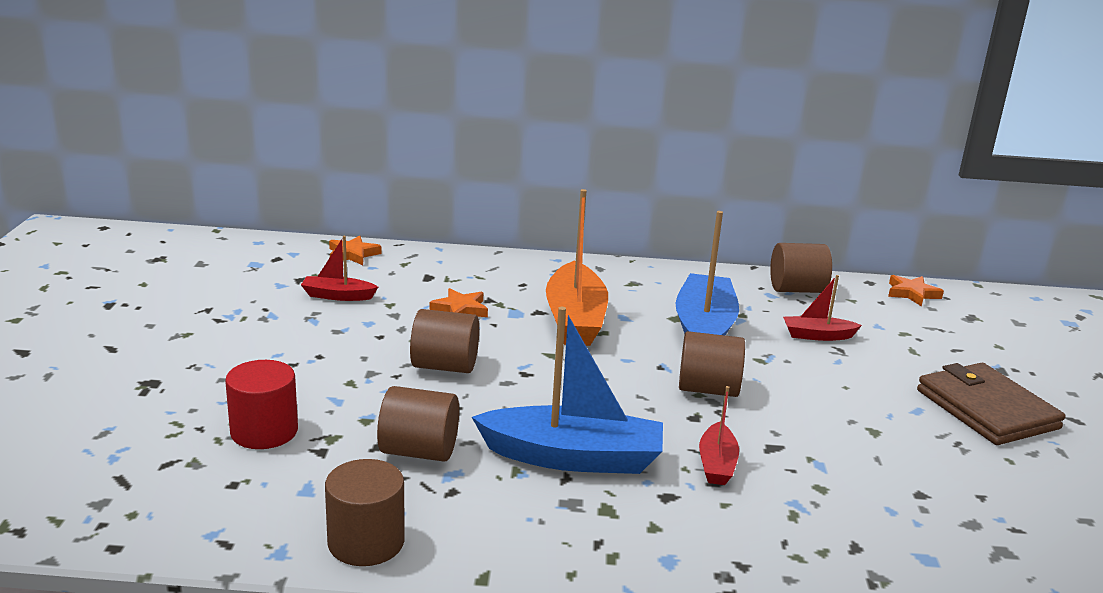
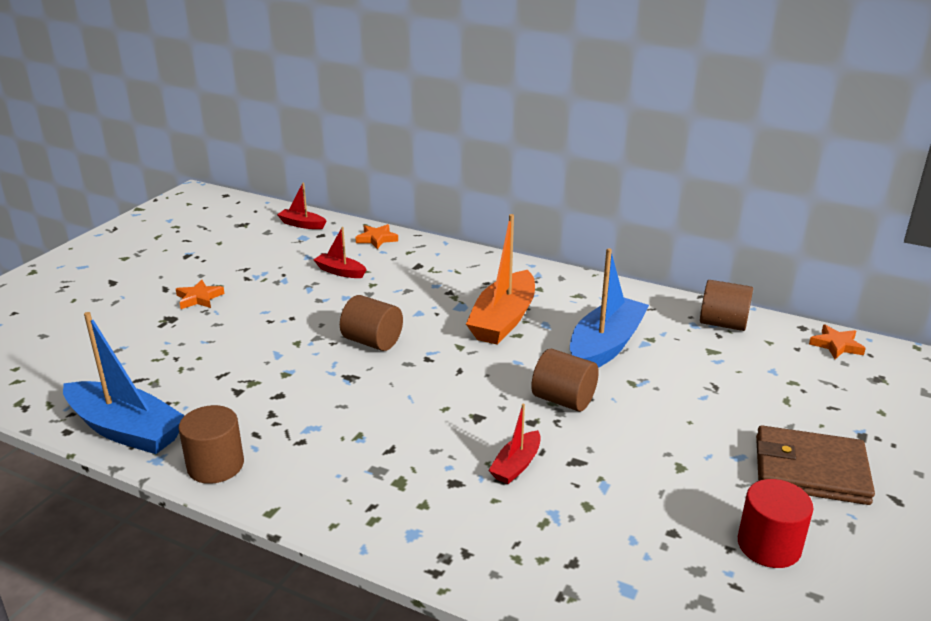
camera: 25 degrees right, 5 degrees up
red cylinder [225,360,298,449] -> red cylinder moved to [738,479,814,568]
brown cylinder [377,386,459,462] -> none
orange star [429,288,488,317] -> orange star moved to [176,280,225,309]
blue boat [472,307,663,474] -> blue boat moved to [63,312,185,454]
red boat [783,275,862,341] -> red boat moved to [277,182,326,229]
brown wallet [917,363,1066,445] -> brown wallet turned 75 degrees counterclockwise [756,425,875,505]

